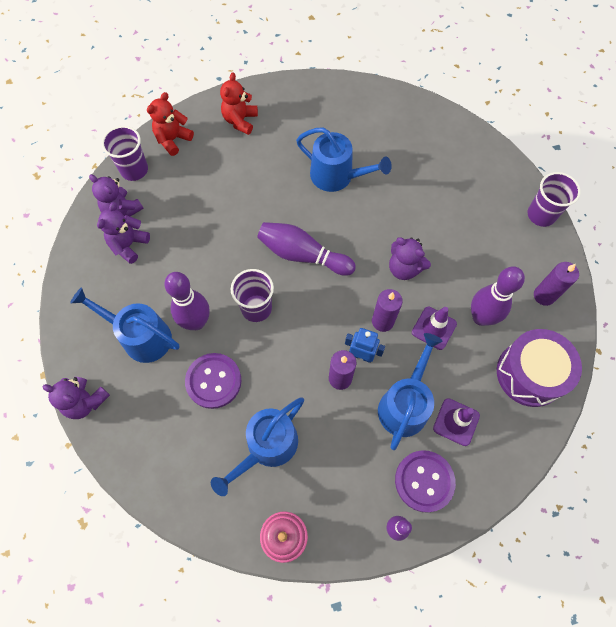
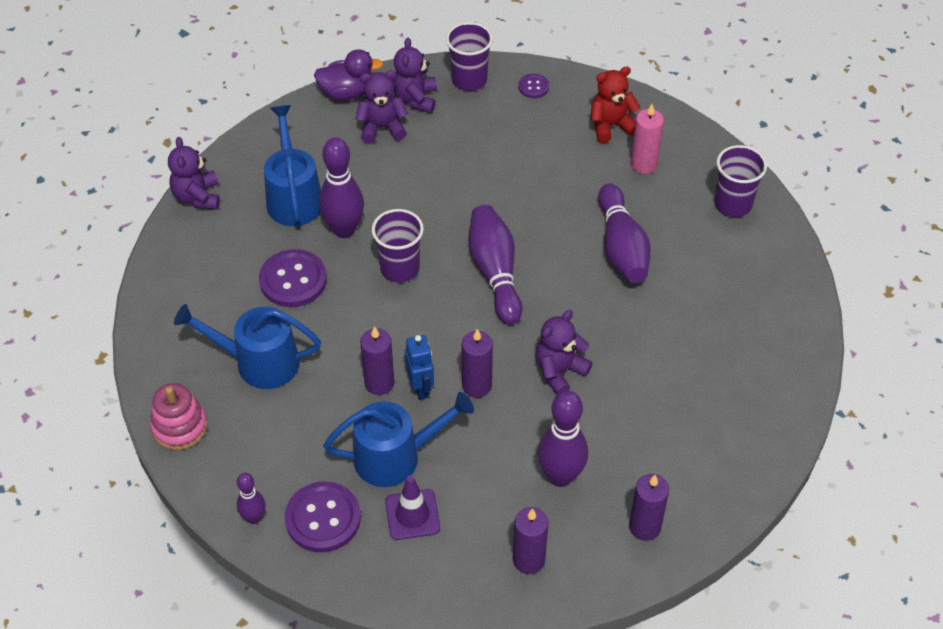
camera: 55 degrees right, 15 degrees down
red teddy bear [147,92,194,156] -> purple button [518,74,549,98]
blue watering can [296,128,392,192] -> purple bowling pin [598,184,651,283]
purple teddy bear [389,237,431,280] -> purple teddy bear turned 45 degrees clockwise [535,310,593,395]
purple traffic cone [412,307,457,350] -> none
purple drum [497,329,582,407] -> purple candle [513,507,549,574]
purple cup [528,172,581,227] -> purple cup moved to [714,145,767,217]
none -> purple duck [314,49,383,100]
none -> pink candle [631,104,664,174]

